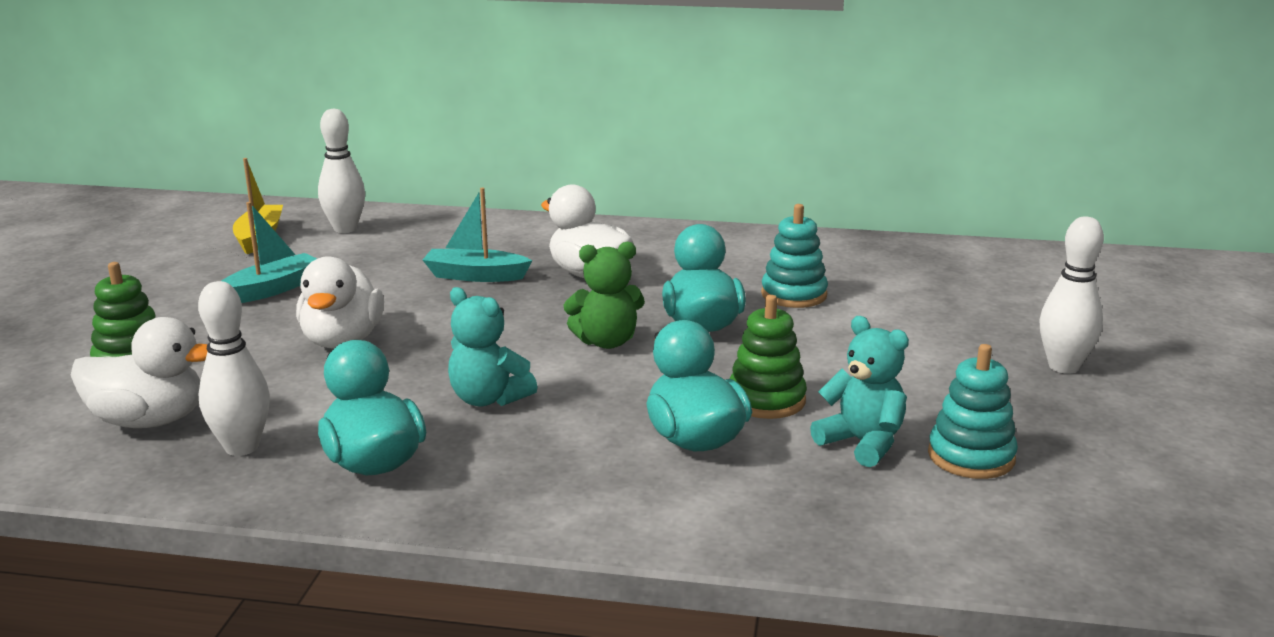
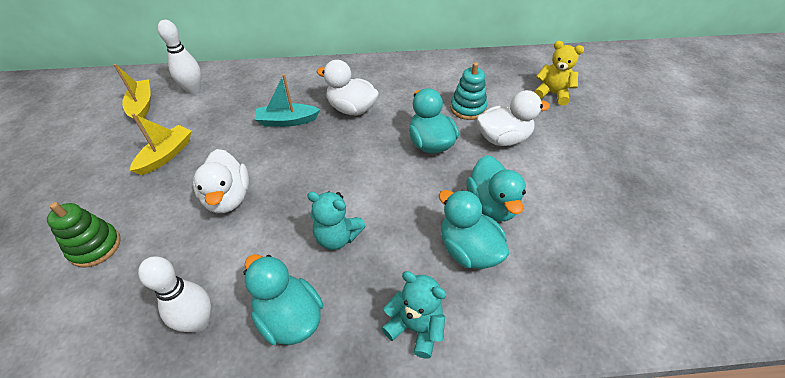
camera: 15 degrees left, 25 degrees up
white duck [71,317,208,428] -> white duck moved to [477,90,550,146]
turquoise boat [221,202,317,303] -> yellow boat [130,113,192,175]
green teddy bear [564,242,645,349] -> none
green stacking toy [729,295,807,419] -> turquoise duck [466,155,526,221]
turquoise teddy bear [810,316,909,467] -> turquoise teddy bear moved to [381,271,446,359]
turquoise stacking toy [928,344,1018,479] -> none
white bowling pin [1039,216,1104,374] -> none
none -> yellow teddy bear [534,41,584,105]

